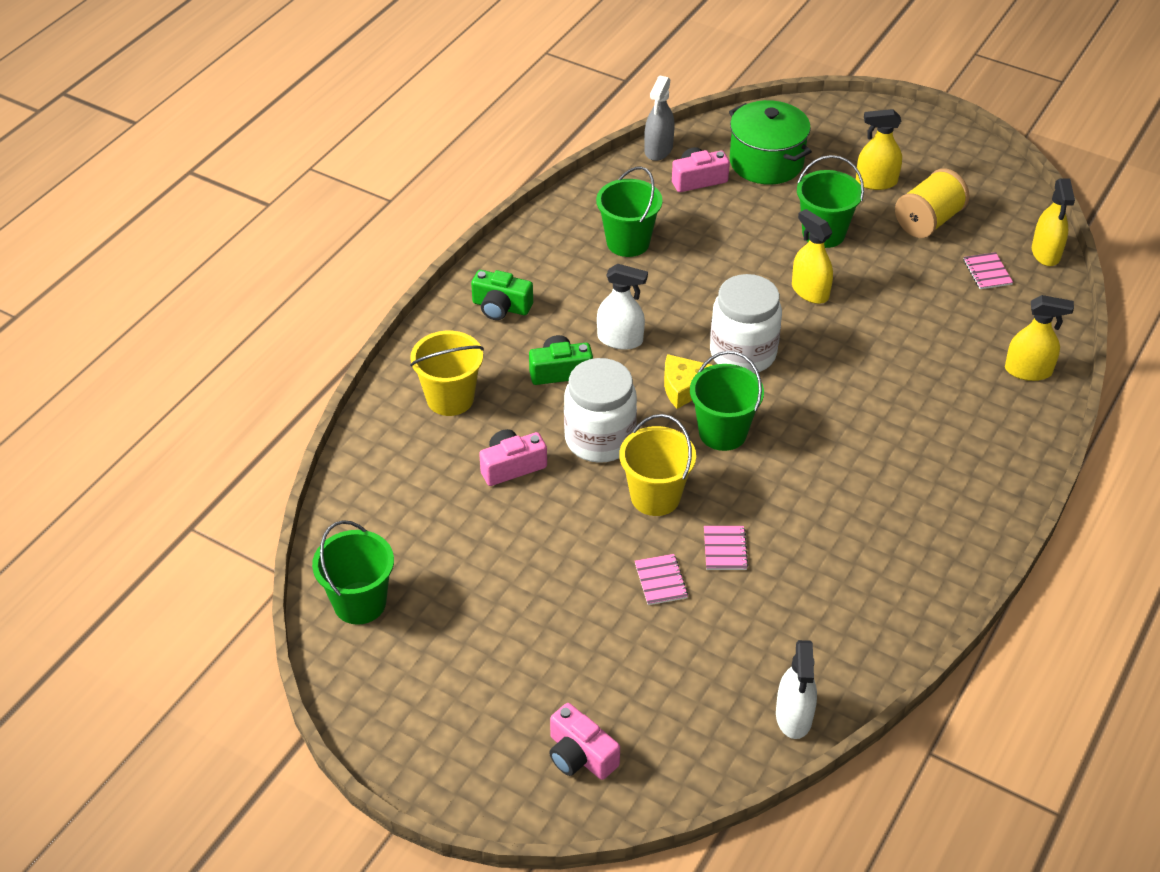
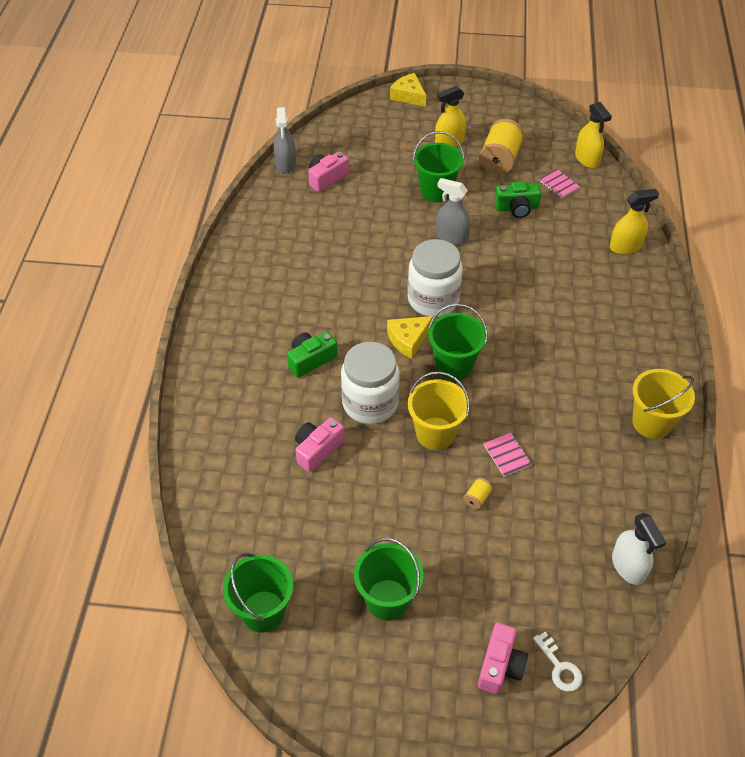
camera: 25 degrees left, 5 degrees up
yellow bucket [410,331,484,416] -> yellow bucket moved to [632,369,695,439]
green camera [471,270,533,320] -> green camera moved to [494,181,541,218]
pink camera [549,703,620,780] -> pink camera turned 90 degrees counterclockwise [478,623,528,694]
green bucket [596,166,663,257] -> green bucket moved to [354,538,424,621]
white spray bottle [597,264,648,350] -> none
pink notebook [635,554,688,605] -> yellow spool [463,478,493,510]
green pot [729,100,812,185] -> none
yellow spray bottle [792,209,833,304] -> grey spray bottle [436,178,471,245]
none -> yellow cheese [390,73,426,107]
none -> white key [533,632,582,692]

